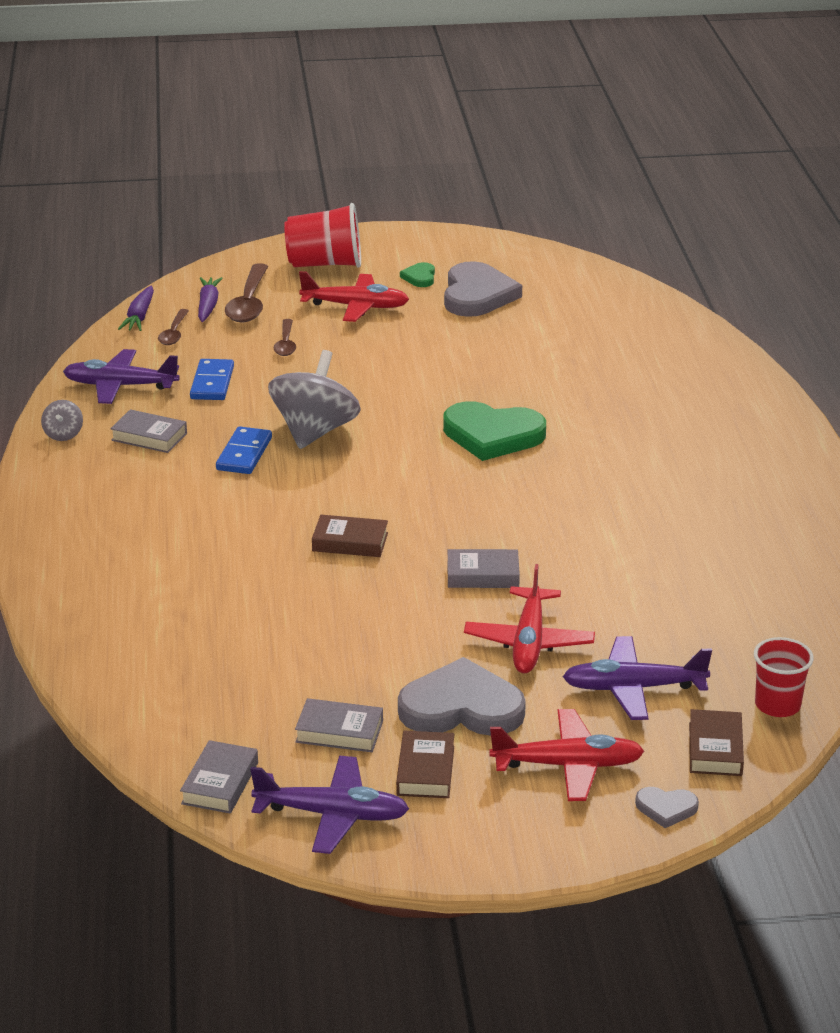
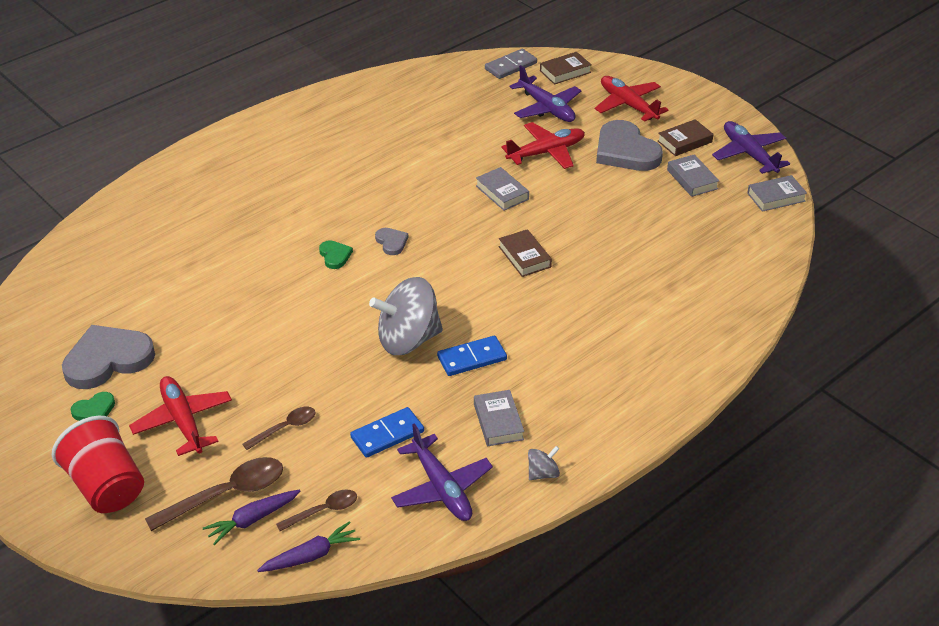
camera: 125 degrees left, 10 degrees up
green heart [443,401,546,461] -> green heart [319,240,353,269], size x0.46
grey heart [635,787,699,828] -> grey heart moved to [375,228,408,255]
red cup [754,637,814,717] -> grey domino [485,49,537,79]

